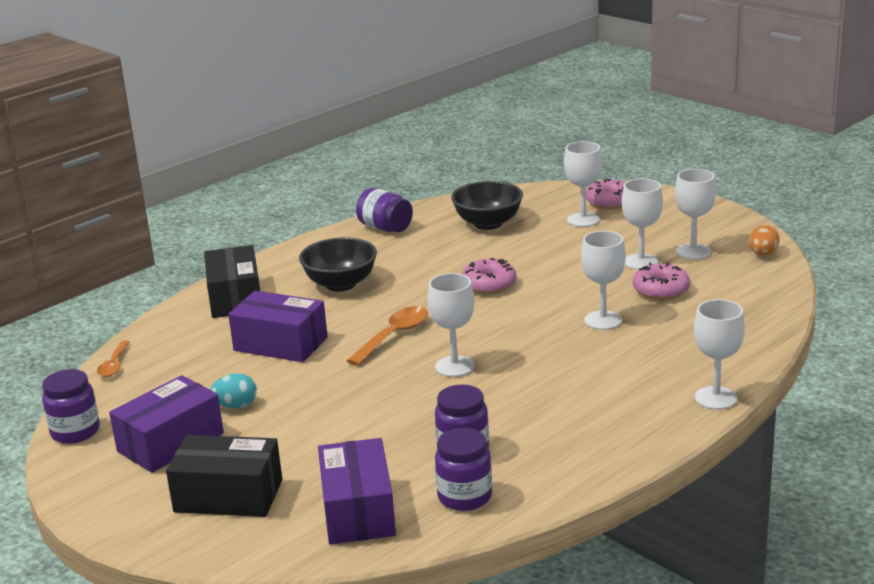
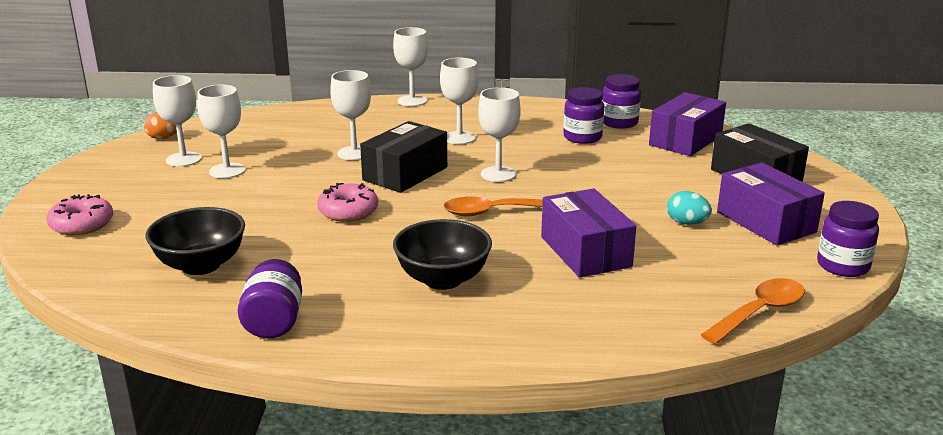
camera: 135 degrees left, 0 degrees up
orange spoon [97,340,130,377] -> orange spoon [701,278,805,344], size x1.58
purple box [109,375,224,473] -> purple box turned 60 degrees clockwise [717,163,825,245]
black box [204,245,260,318] -> black box moved to [360,121,447,193]
white goblet [564,141,602,227] -> white goblet moved to [440,58,479,145]
pink donut [633,262,690,300] -> none

